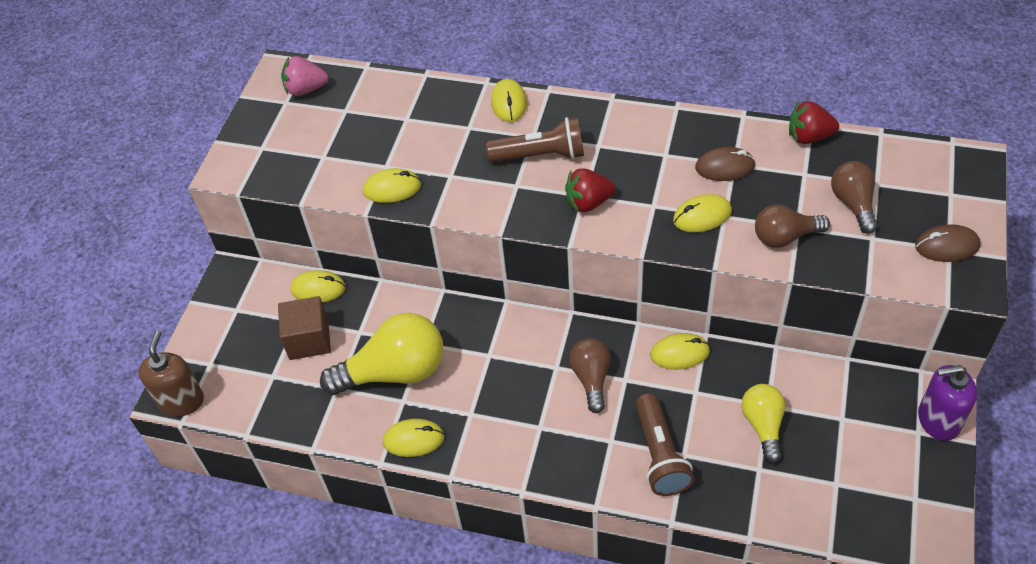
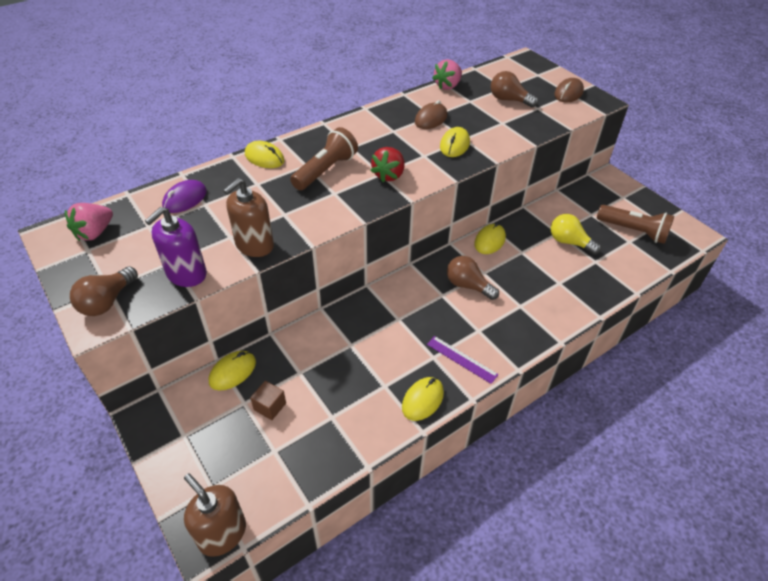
camera: 55 degrees left, 5 degrees down
brown cube [278,296,331,360] -> brown cube [250,381,286,420], size x0.59
yellow light bulb [320,313,443,395] -> none
yellow mouse [363,168,421,203] -> brown soap dispenser [223,178,274,257]
brown flashlight [636,393,694,496] -> brown flashlight moved to [597,205,674,244]
brown light bulb [755,204,830,248] -> brown light bulb moved to [70,266,138,316]
red strawberry [789,101,839,144] -> pink strawberry [432,59,462,90]
purple soap dispenser [918,365,977,441] -> purple soap dispenser moved to [145,207,207,287]
none -> purple mouse [162,180,207,213]
none -> purple ruler [427,336,499,384]

